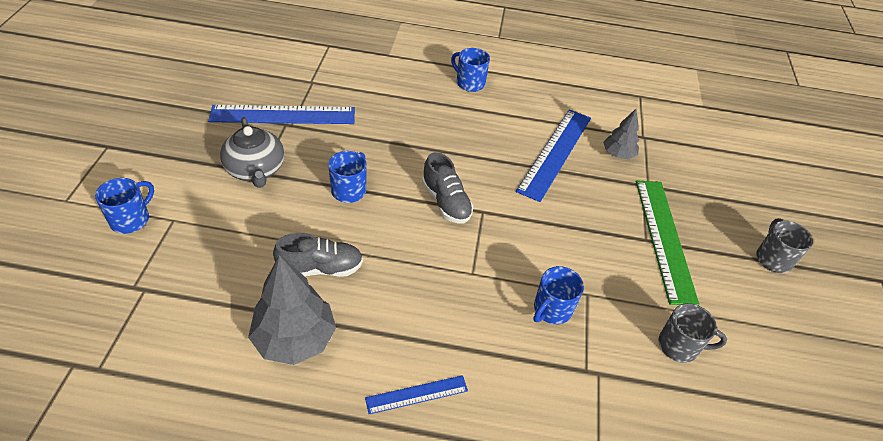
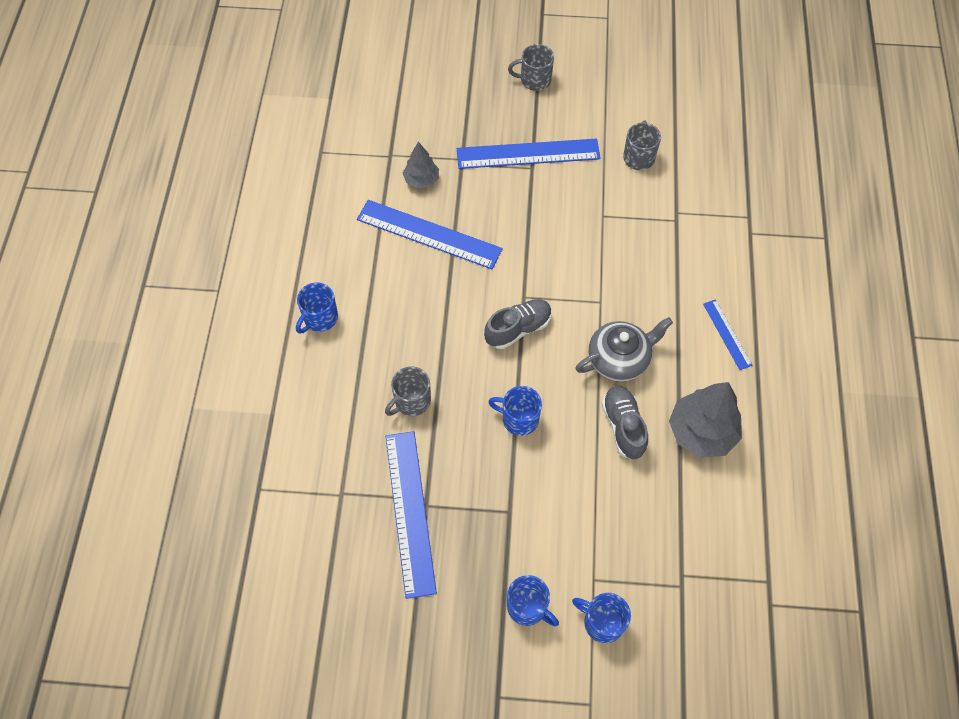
camera: 90 degrees left, 15 degrees up
grey teapot [220,117,284,188] -> grey teapot moved to [575,317,673,382]
blue mug [533,266,584,324] -> blue mug moved to [507,575,559,626]
green ruler [636,180,699,305] -> blue ruler [457,139,600,169]
none -> grey mug [385,366,431,416]

